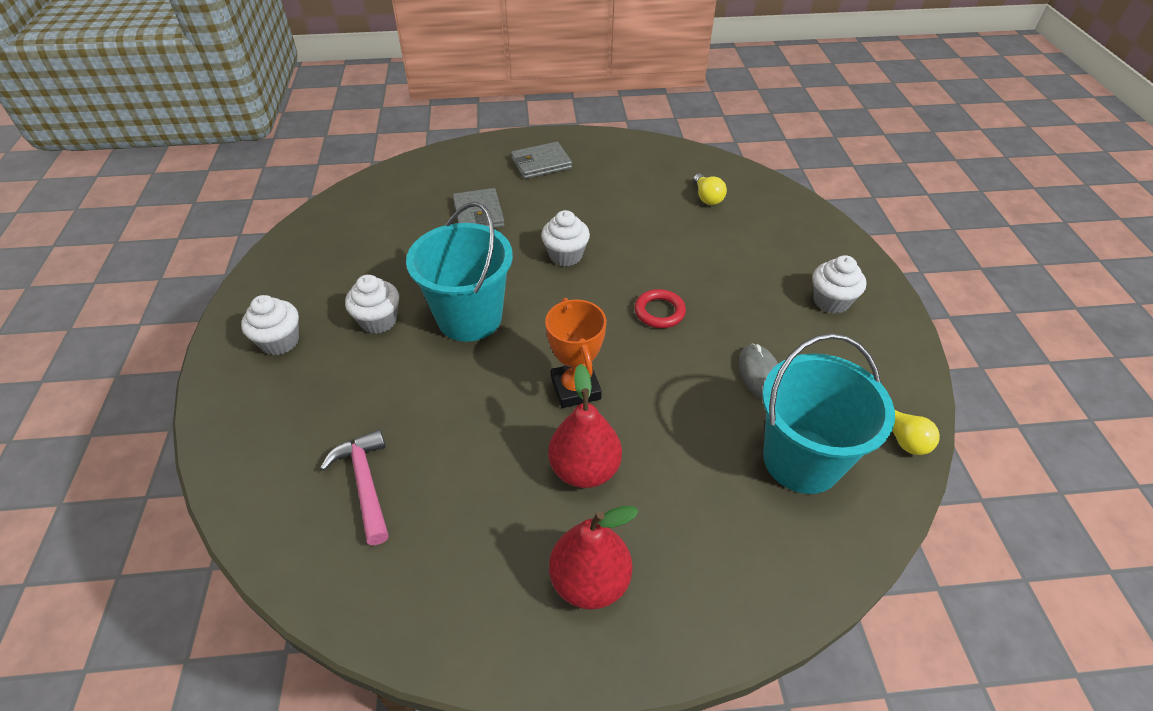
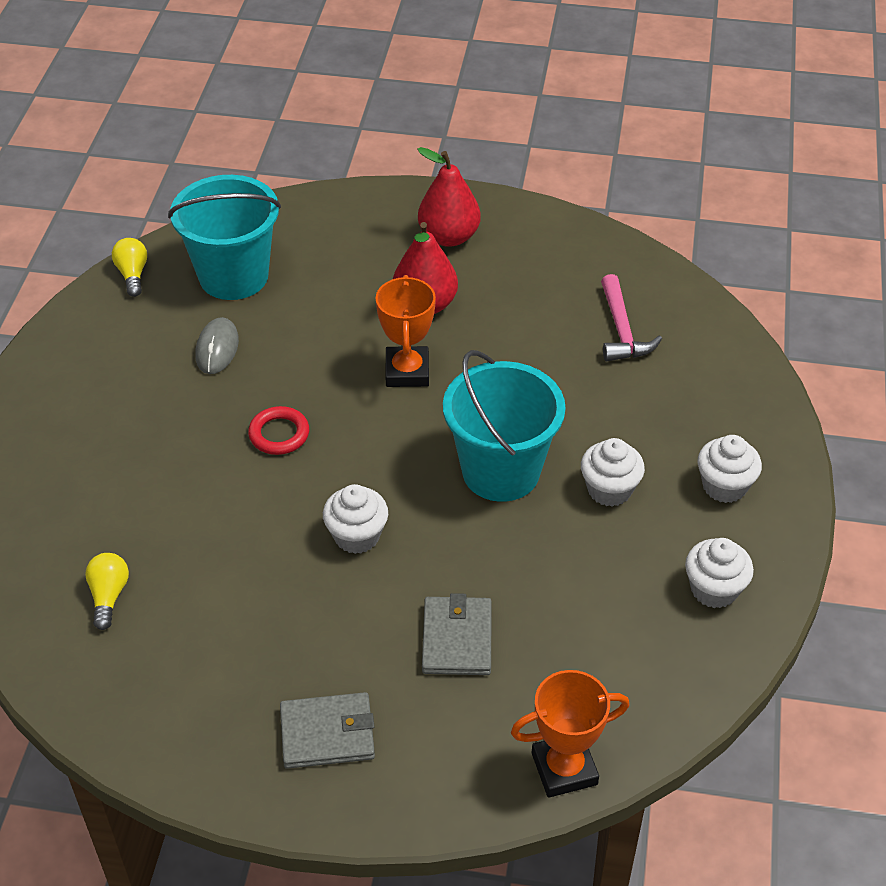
camera: 165 degrees left, 0 degrees up
white cupcake [813,255,866,314] -> white cupcake moved to [685,538,754,608]
none -> orange trophy [511,670,629,798]

